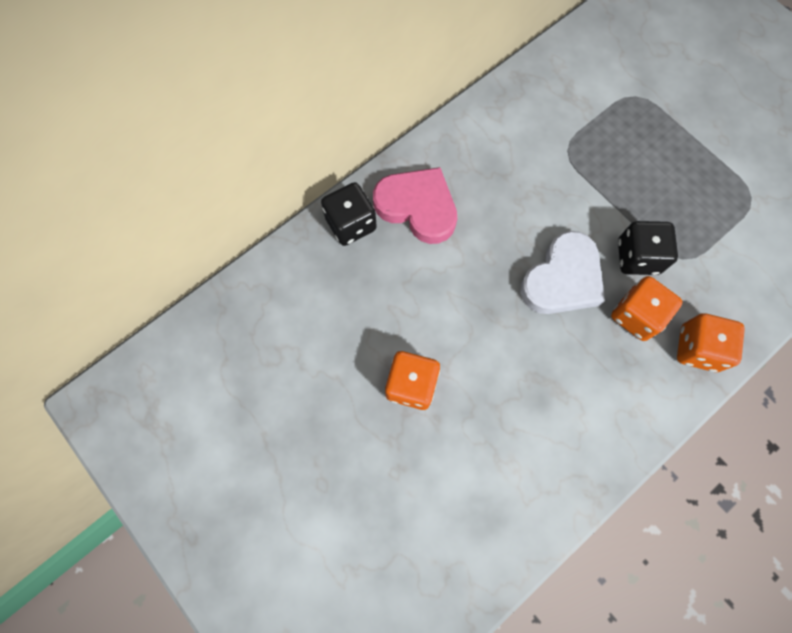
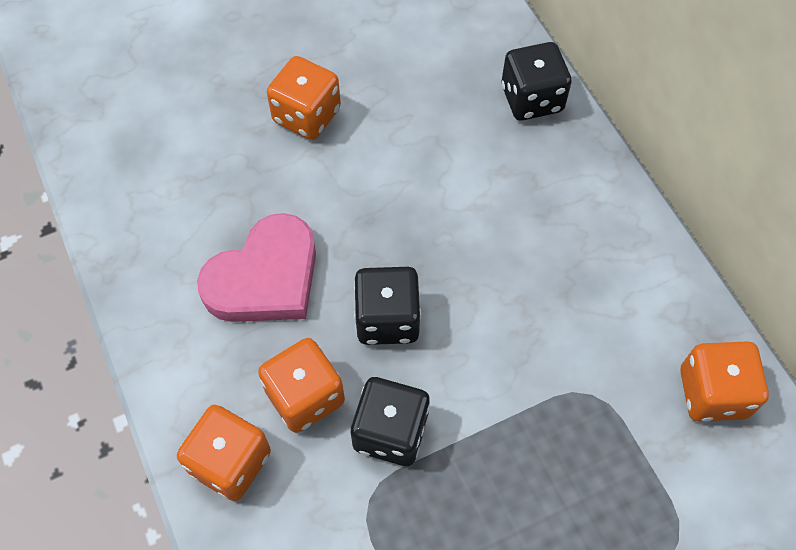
camera: 105 degrees right, 10 degrees down
pink heart [373,167,457,244] -> pink heart moved to [197,213,316,322]
white heart [520,231,605,314] -> black dice [354,267,421,345]
none -> orange dice [680,341,769,422]

